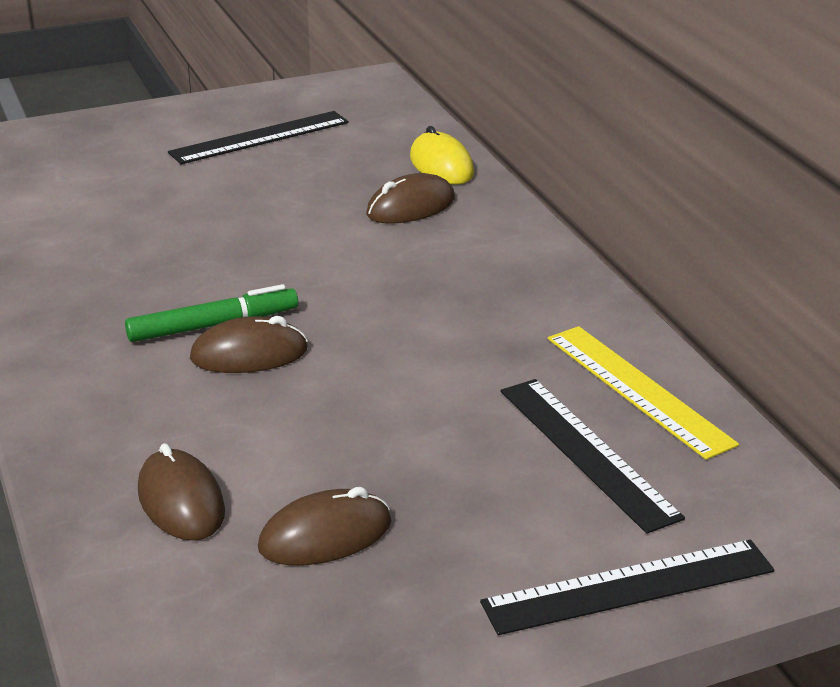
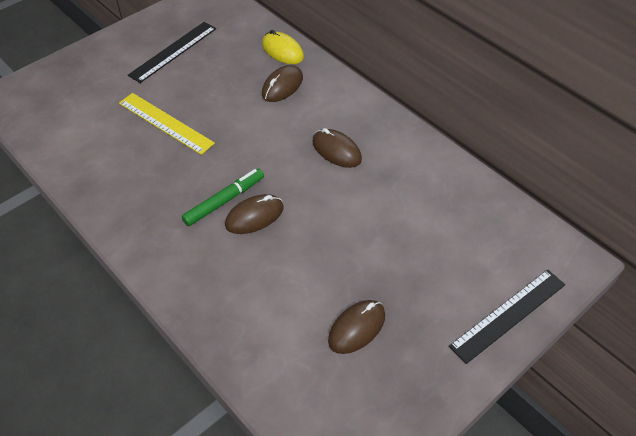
camera: 20 degrees left, 20 degrees up
brown mouse [138,443,225,541] -> brown mouse moved to [312,128,362,168]
black ruler [501,379,685,534] -> none
yellow ruler [548,326,739,460] -> yellow ruler moved to [119,93,215,155]

